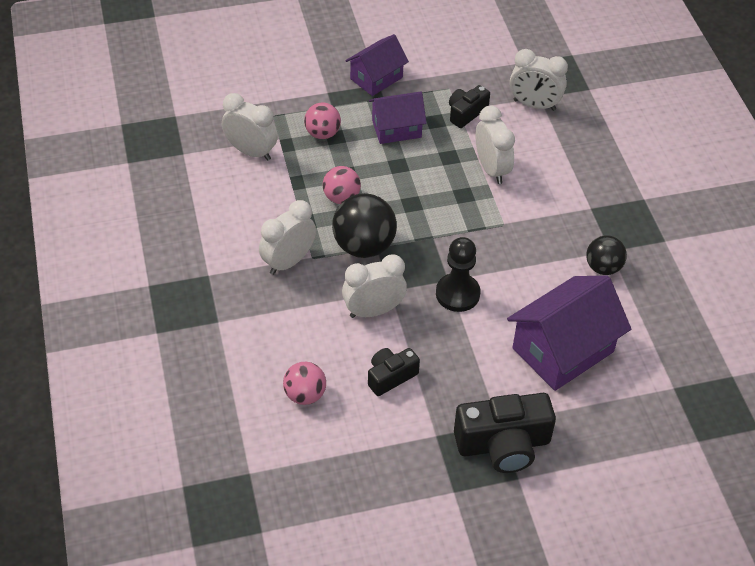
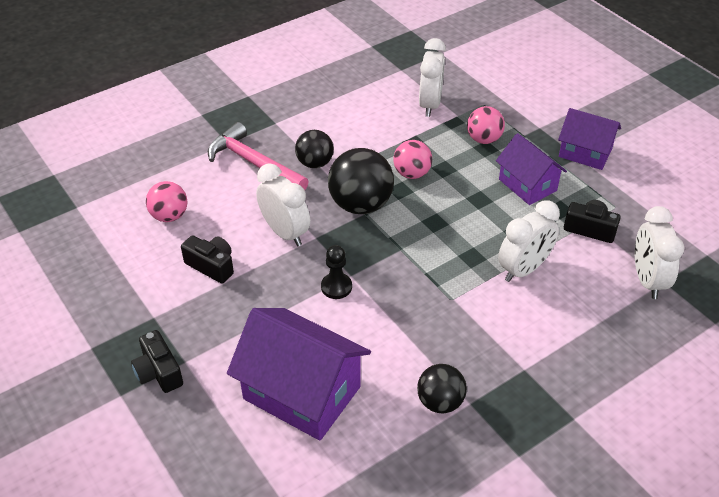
camera: 70 degrees right, 5 degrees down
white clock [259,200,316,275] -> black ball [295,130,334,168]
black pawn [436,237,480,312] -> black pawn [321,245,352,299], size x0.65
black camera [454,393,556,473] -> black camera [131,330,183,393], size x0.57
none -> pink hammer [208,122,309,190]

